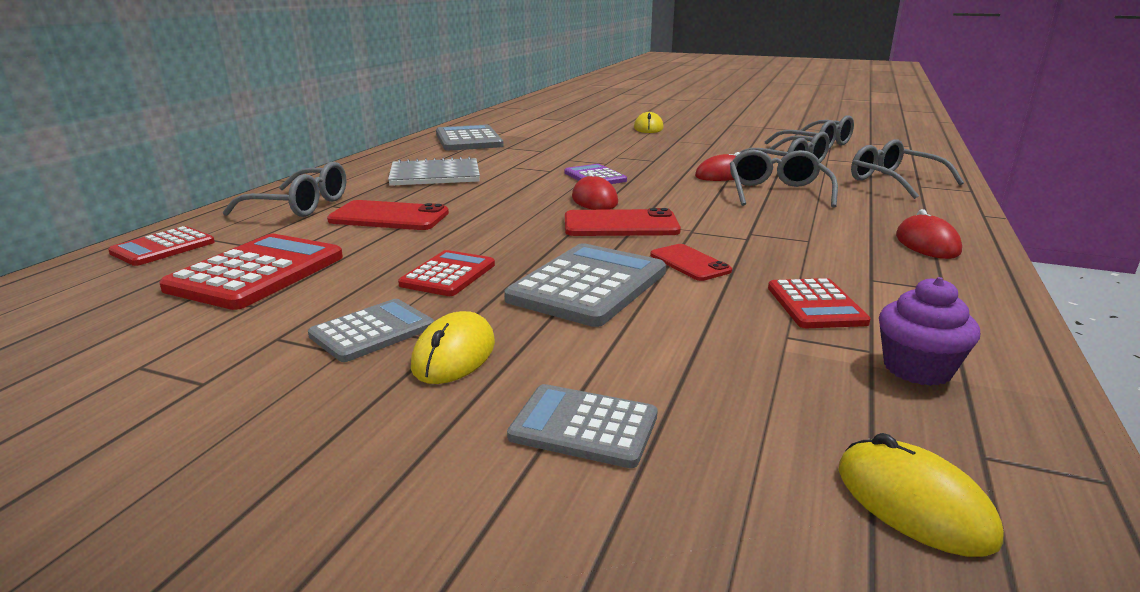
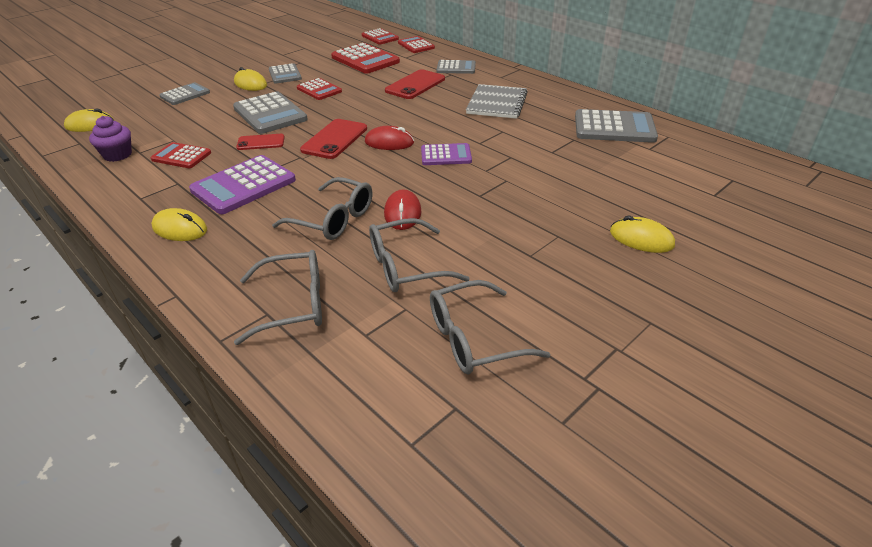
camera: 115 degrees right, 15 degrees up
grey glasses [223,162,346,217] -> grey calculator [437,60,476,74]
red mouse [896,209,962,259] -> yellow mouse [151,208,207,241]
none -> purple calculator [189,155,296,214]
none -> red calculator [362,28,399,45]

